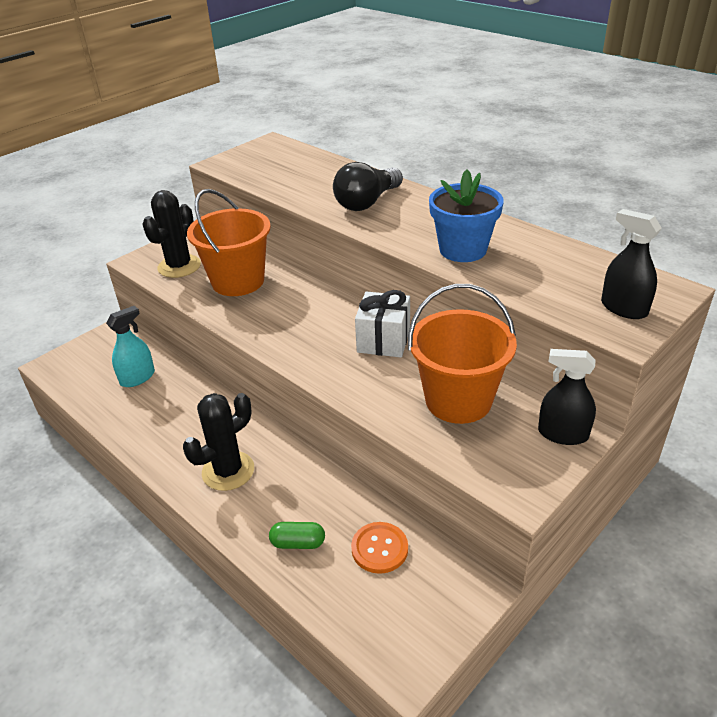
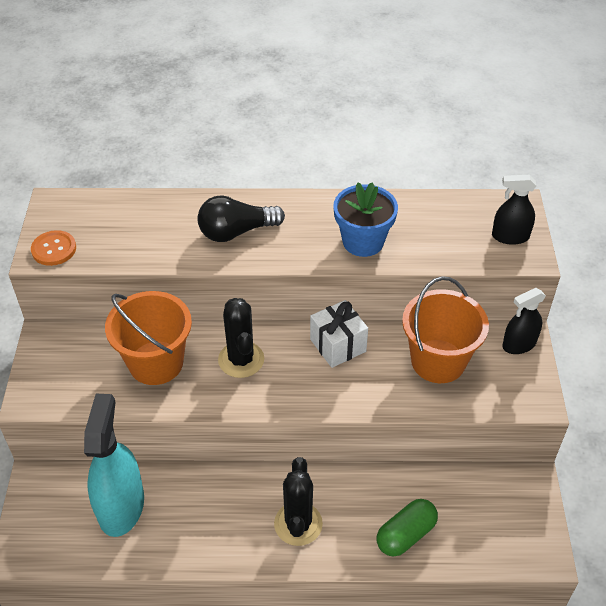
camera: 45 degrees left, 10 degrees up
turquoise spray bottle [106,306,155,387] -> turquoise spray bottle [84,394,144,537], size x1.77
black cactus [143,190,201,278] -> black cactus moved to [218,298,264,378]
green capsule [269,522,325,549] -> green capsule [377,499,438,557], size x1.53
black light bulb [333,162,403,211] -> black light bulb turned 75 degrees clockwise [198,195,285,242]
orange button [351,522,408,574] -> orange button moved to [31,230,76,266]

